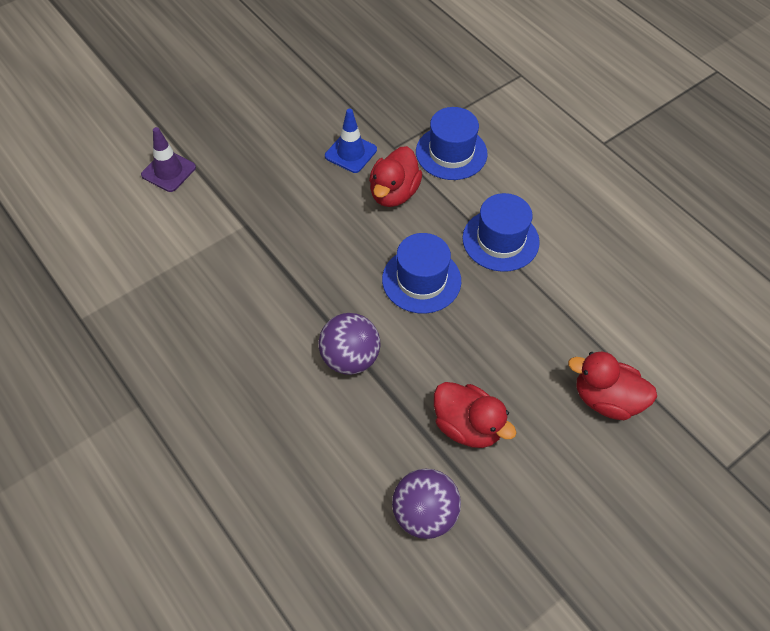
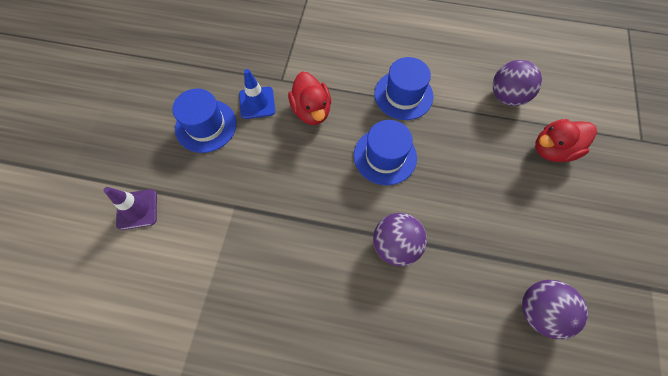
camera: 40 degrees left, 10 degrees up
blue hat [416,107,488,180] -> blue hat moved to [173,88,237,153]
red duck [434,382,517,448] -> none
none -> purple ball [493,60,542,106]

